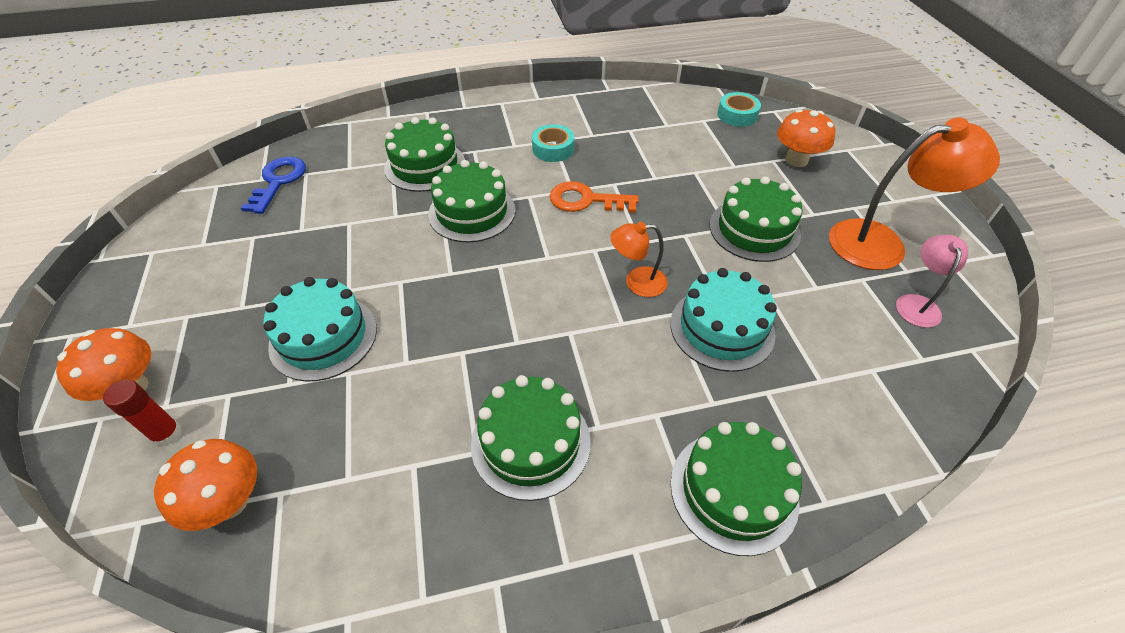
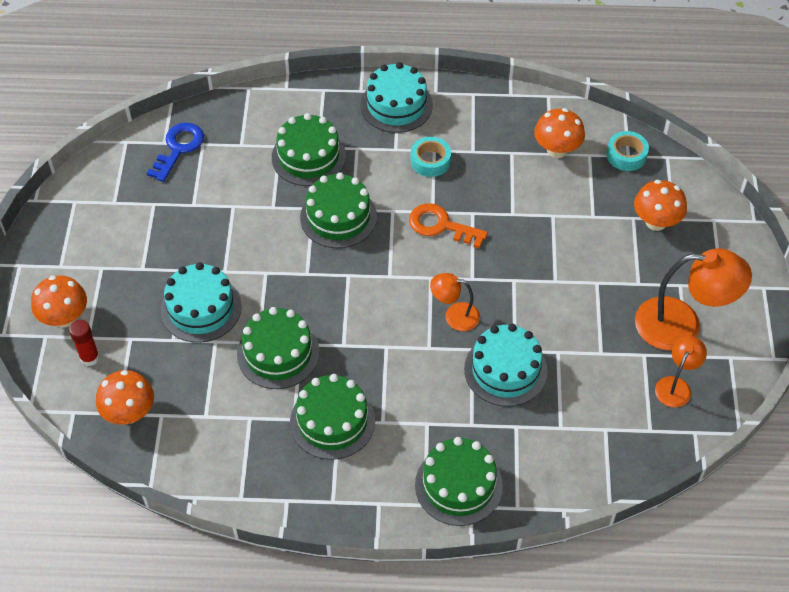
camera: 15 degrees right, 5 degrees up
green cake [710,176,803,262] -> green cake moved to [237,307,320,389]
pink lamp [896,235,968,328] -> orange lamp [655,336,707,407]
none -> turquoise cake [361,62,433,133]
none -> orange mushroom [534,108,585,158]

